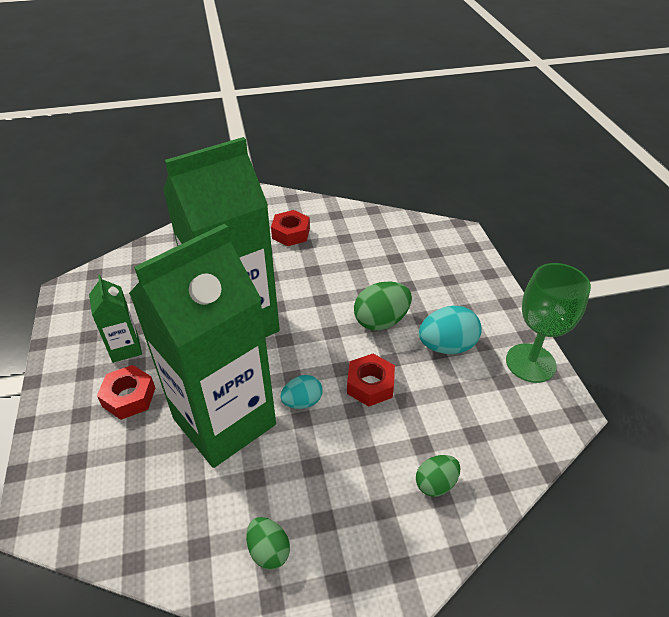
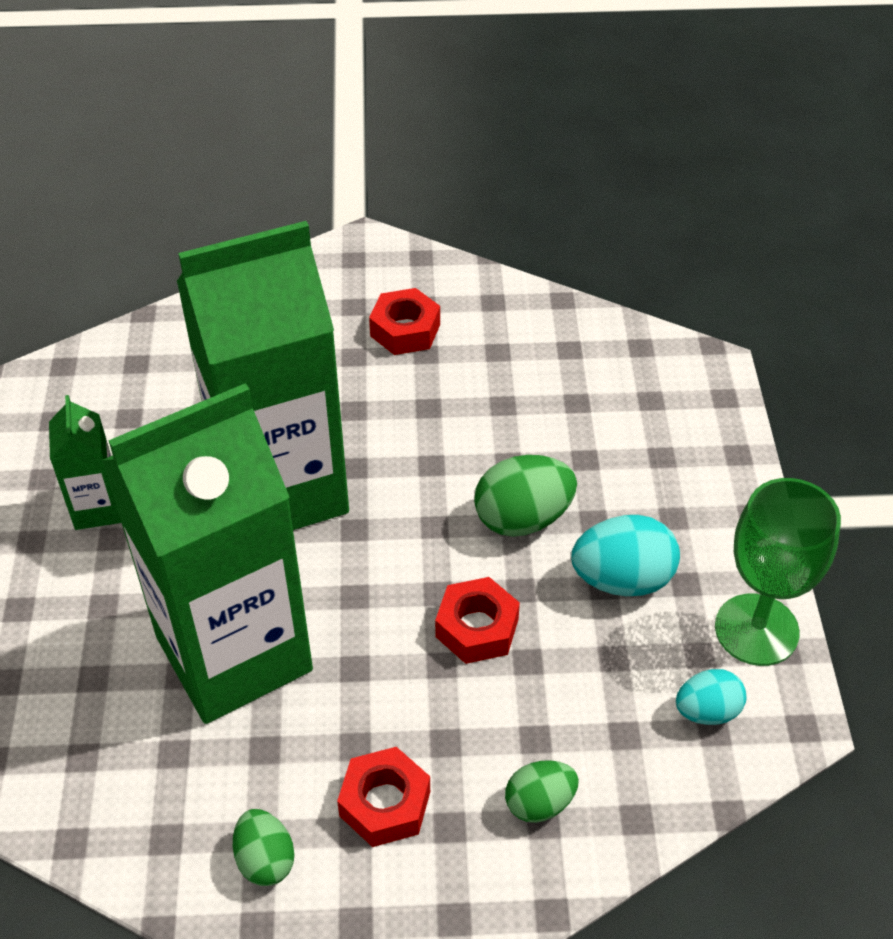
camera: 10 degrees right, 5 degrees up
red nut [97,365,155,420] -> red nut moved to [337,747,430,847]
turquoise egg [280,375,322,409] -> turquoise egg moved to [676,669,746,725]

